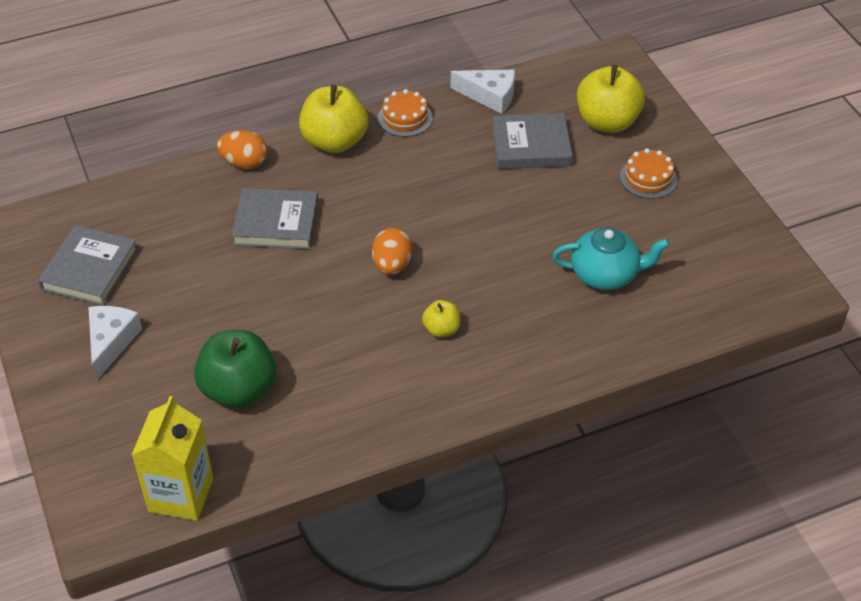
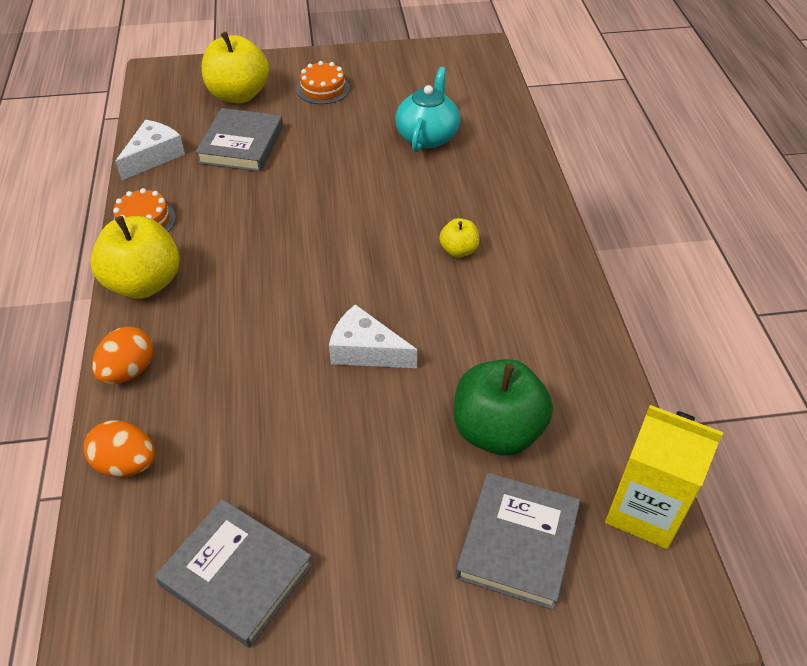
camera: 75 degrees left, 0 degrees up
white cheese [88,306,142,380] -> white cheese moved to [329,304,417,368]
grey book [232,188,318,249] -> grey book moved to [455,473,580,610]
orange egg [372,228,413,275] -> orange egg moved to [84,421,155,477]

